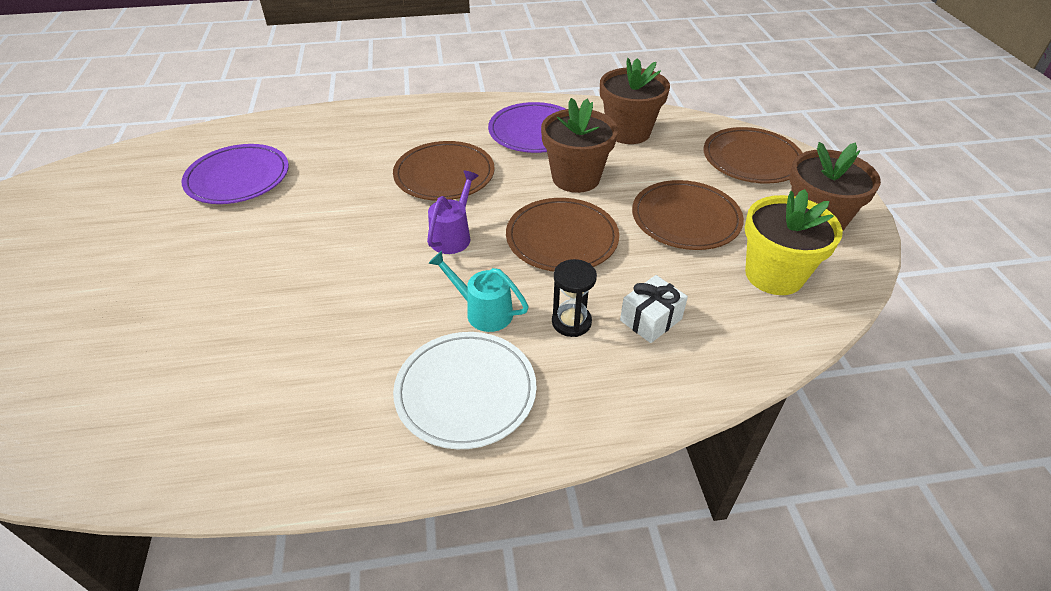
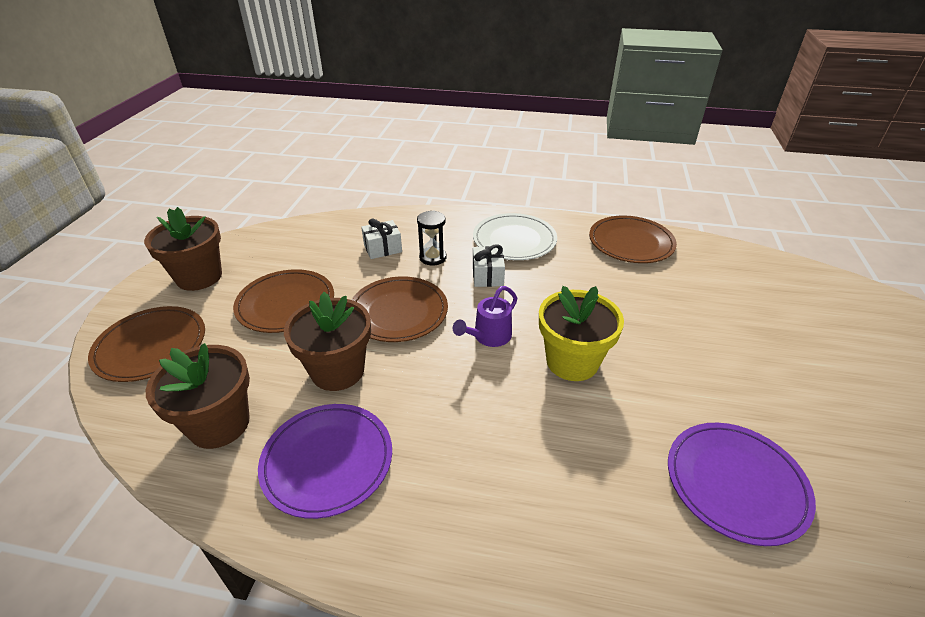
camera: 160 degrees left, 5 degrees down
brown plate [393,141,495,201] -> brown plate moved to [589,215,677,263]
turquoise watering can [428,251,529,332] -> white gift [473,245,505,287]
yellow flower pot [745,189,843,295] -> yellow flower pot moved to [539,286,624,381]

